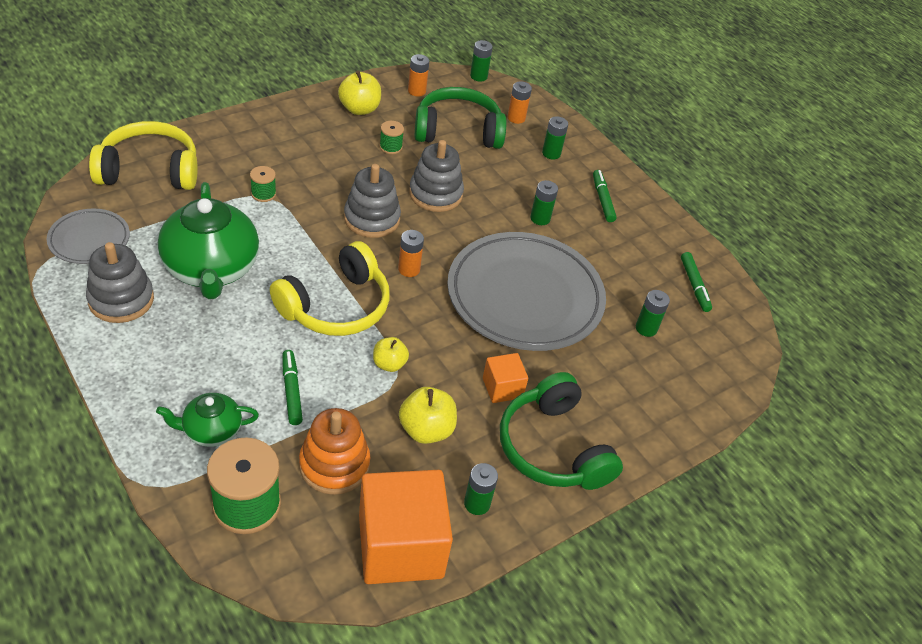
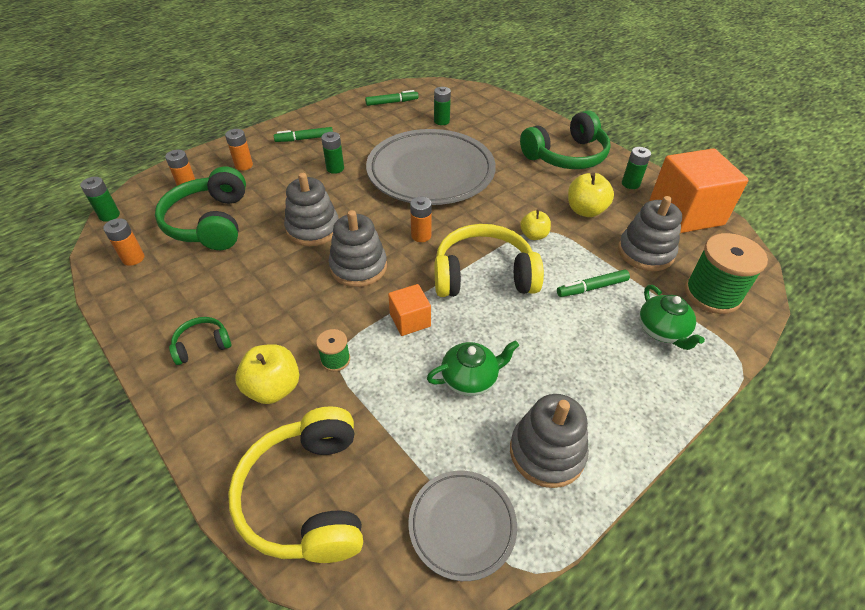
camera: 90 degrees left, 0 degrees up
green teapot [158,182,259,299] -> green teapot [427,340,519,396], size x0.52
yellow headphones [270,241,390,336] -> yellow headphones turned 45 degrees counterclockwise [435,224,544,297]
orange stacking toy [299,408,370,495] -> grey stacking toy [618,196,682,271]
yellow apple [338,70,381,115] -> yellow apple moved to [235,344,299,404]
green spool [379,121,404,154] -> none
orange cube [483,353,528,403] -> orange cube moved to [388,284,431,336]
green battery [542,116,568,159] -> orange battery [225,129,253,171]
none -> green headphones [169,317,232,365]

